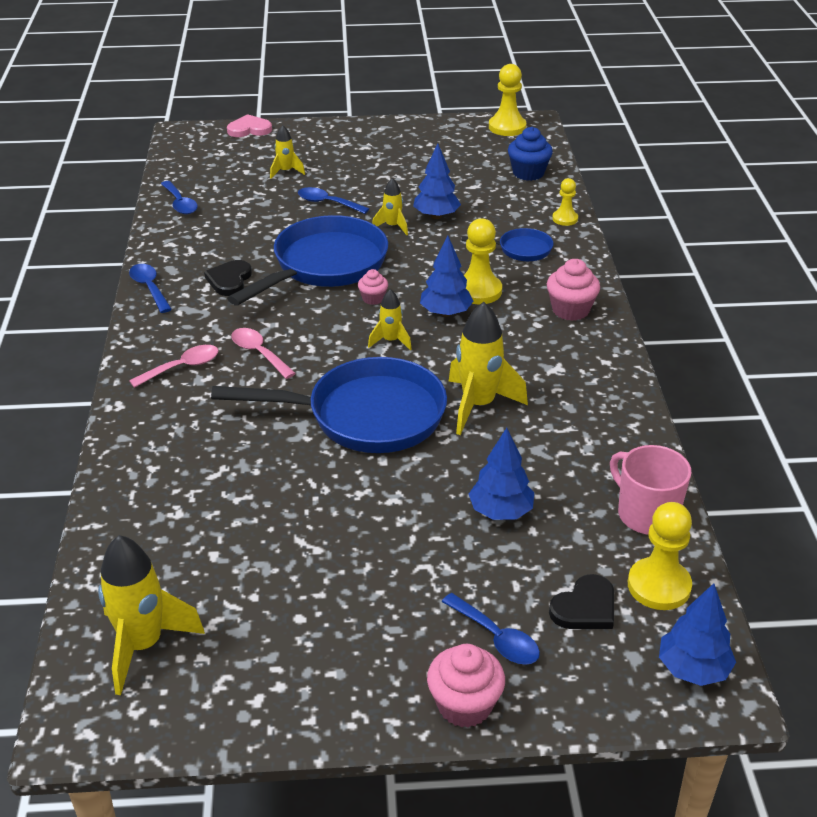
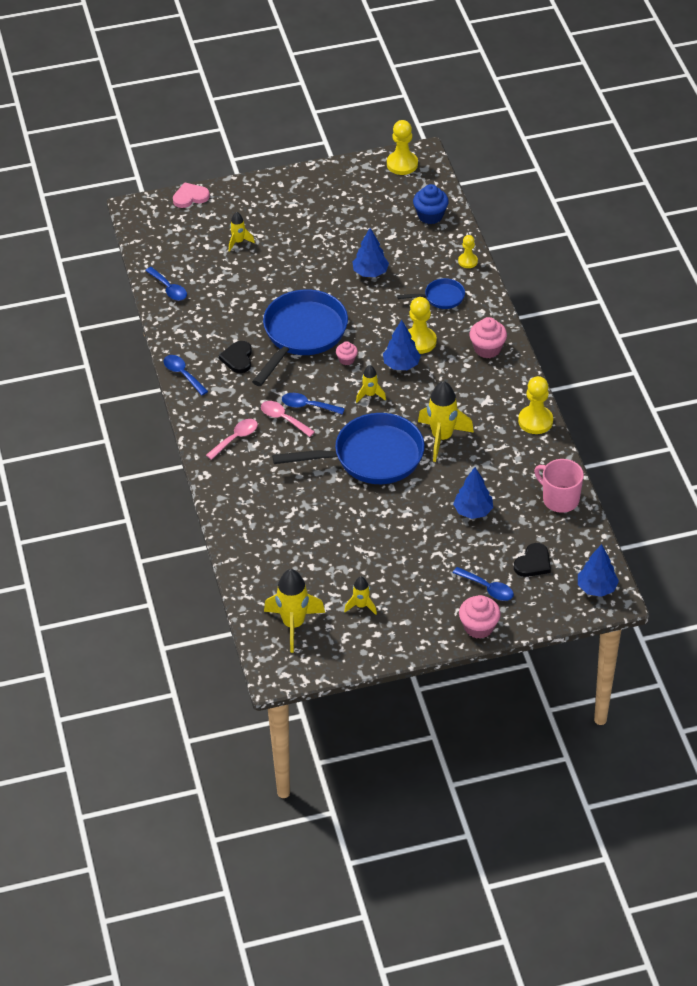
camera: 10 degrees left, 10 degrees up
blue spoon [298,187,369,214] -> blue spoon moved to [282,393,345,415]
yellow rocket [372,178,408,235] -> yellow rocket moved to [344,577,377,615]
yellow pawn [628,502,692,610] -> yellow pawn moved to [518,376,553,434]

